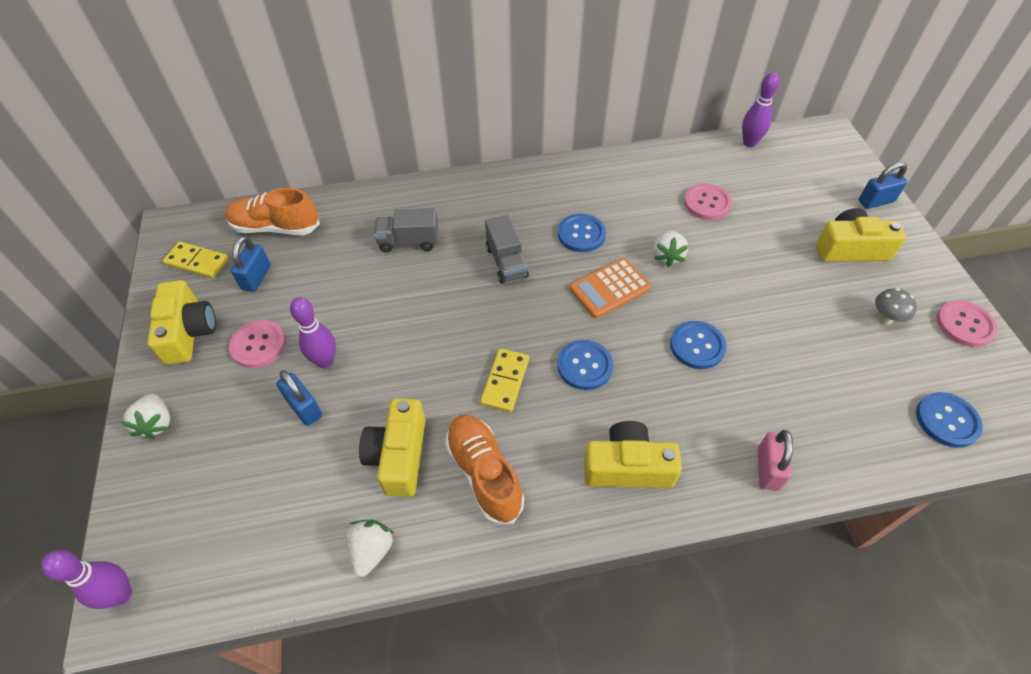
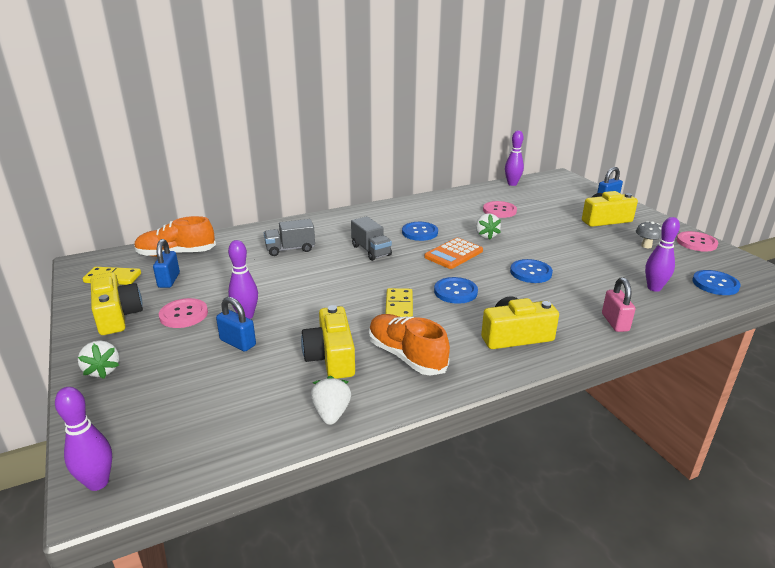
camera: 15 degrees left, 25 degrees down
none -> purple bowling pin [645,217,680,292]

